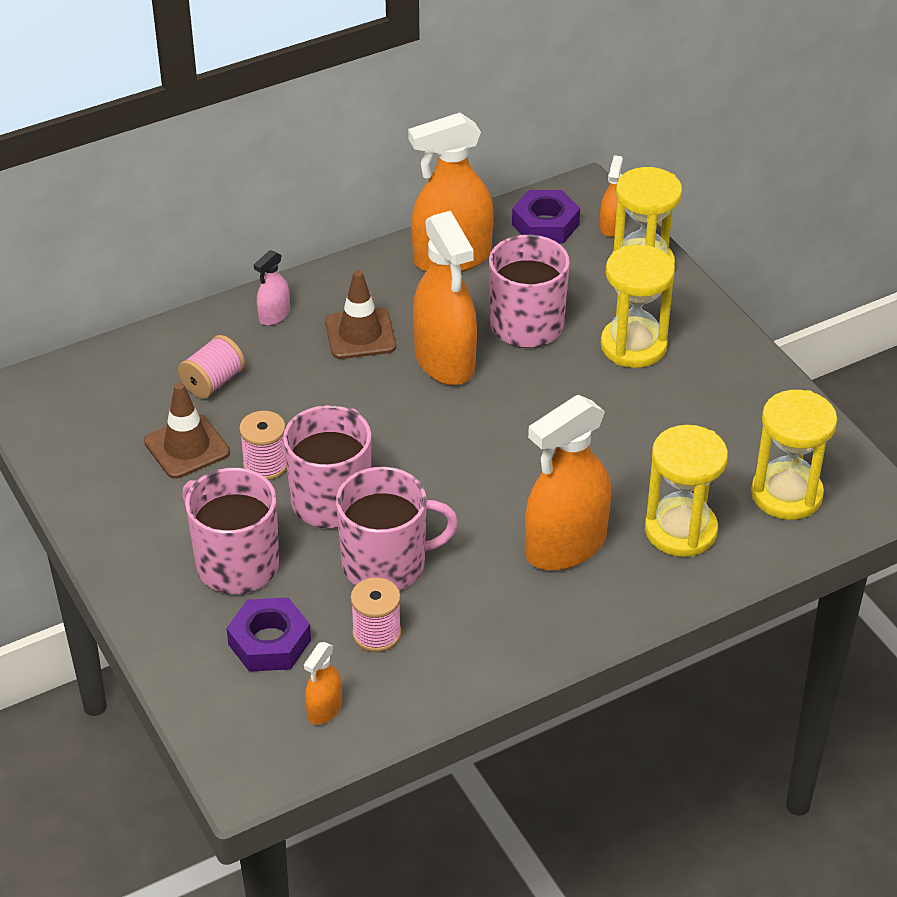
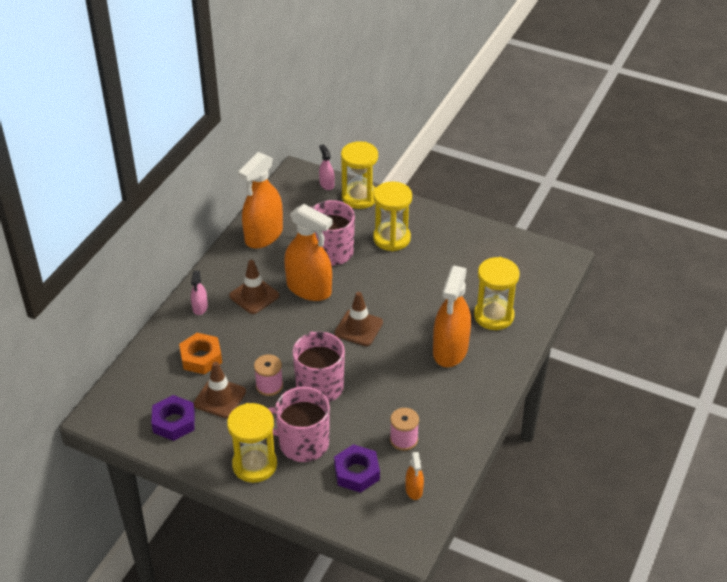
camera: 35 degrees left, 0 degrees up
pink spool [178,335,245,399] -> orange nut [179,333,222,375]
pink mug [336,467,458,590] -> none
purple nut [512,190,580,244] -> purple nut moved to [151,395,195,441]
orange spray bottle [600,155,623,237] -> pink spray bottle [319,144,334,190]
yellow hourglass [751,390,837,520] -> yellow hourglass moved to [227,403,277,483]
none -> brown traffic cone [334,292,383,346]

